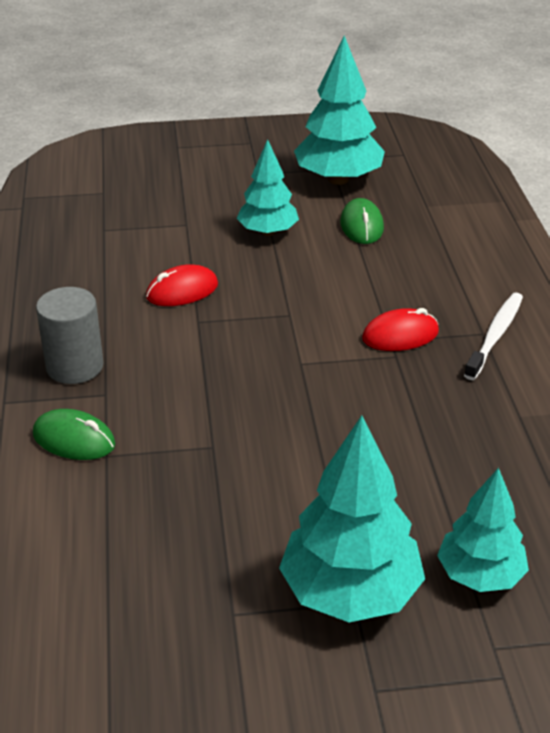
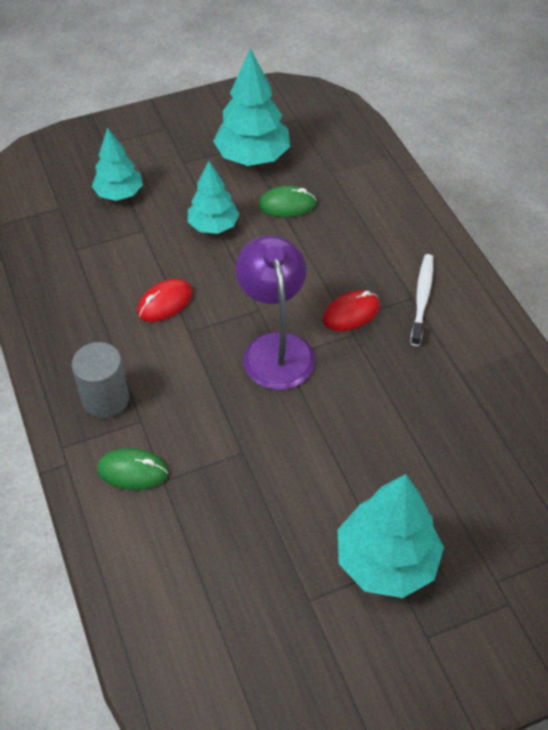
camera: 15 degrees left, 15 degrees up
green mouse [340,198,384,244] -> green mouse turned 75 degrees counterclockwise [258,185,316,217]
turquoise tree [437,468,529,592] -> turquoise tree moved to [92,127,143,201]
none -> purple lamp [235,235,315,390]

